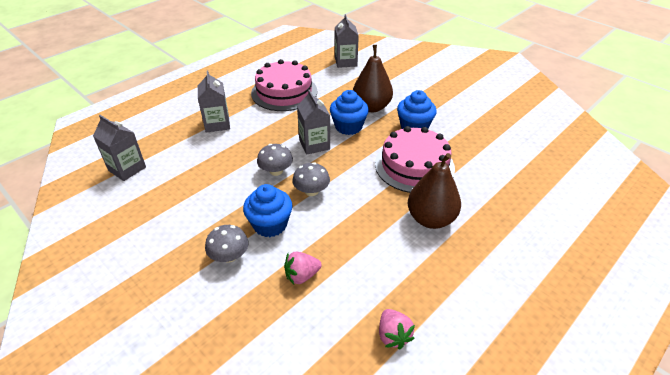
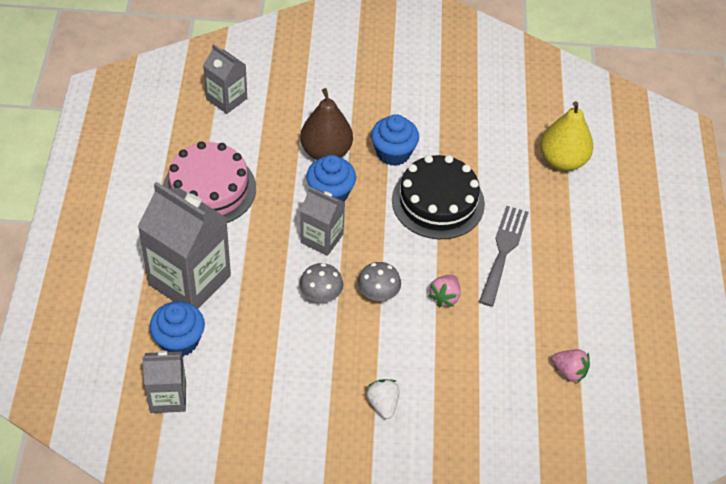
camera: 45 degrees left, 10 degrees up
grey carton [198,71,230,133] -> grey carton [138,182,231,309], size x1.79
grey mushroom [205,225,249,263] -> white strawberry [366,379,400,419]
blue cupcake [243,184,292,237] -> blue cupcake moved to [150,301,205,356]
pink strawberry [284,252,322,285] -> pink strawberry moved to [428,275,460,307]
pink cake [375,126,455,193] -> black cake [392,155,485,239]
brown pear [408,153,461,229] -> grey fork [479,206,529,307]
none -> yellow pear [540,101,593,171]

